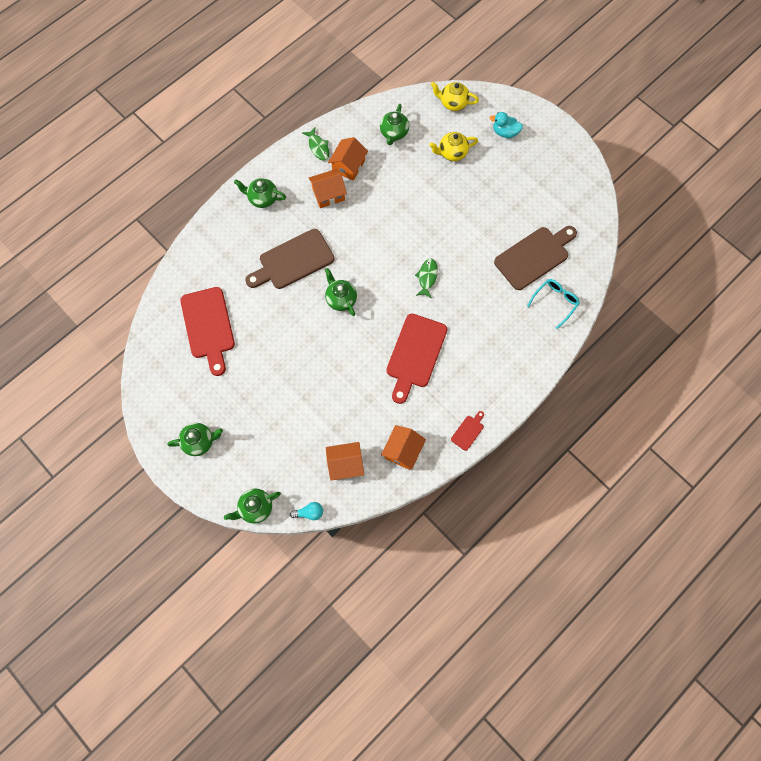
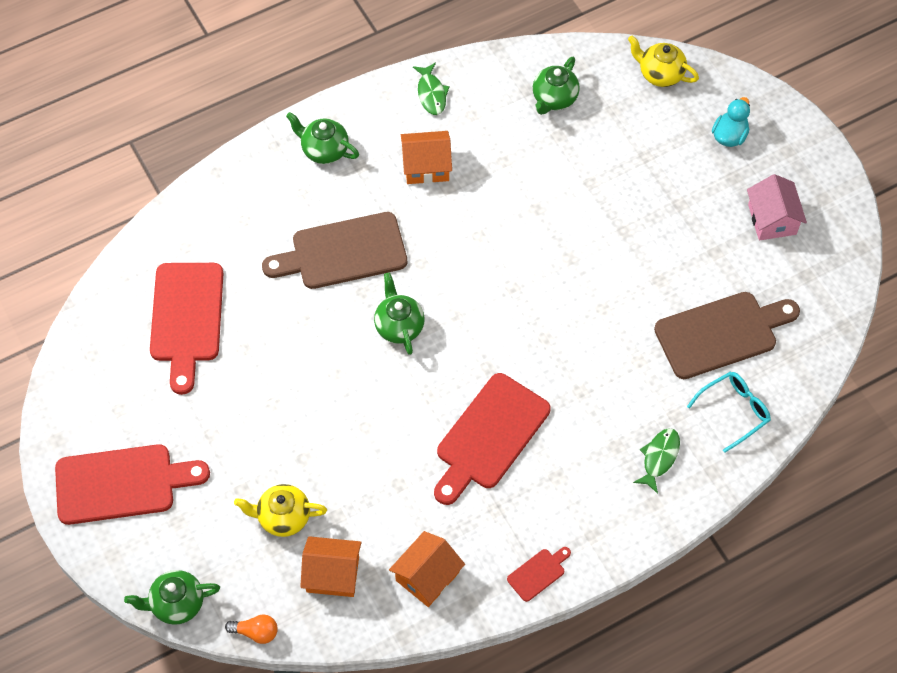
camera: 15 degrees right, 10 degrees down
green teapot [167,423,223,456] -> red cutting board [55,444,210,525]
turquoise light bulb [290,502,323,520] -> orange light bulb [225,615,278,644]
orange house [328,137,368,181] -> none
green fish [415,259,438,298] -> green fish moved to [633,428,680,494]
yellow teapot [429,132,478,161] -> yellow teapot moved to [234,484,327,537]
turquoise duck [490,112,523,138] -> turquoise duck turned 90 degrees clockwise [712,97,750,147]
none -> pink house [747,174,807,240]

